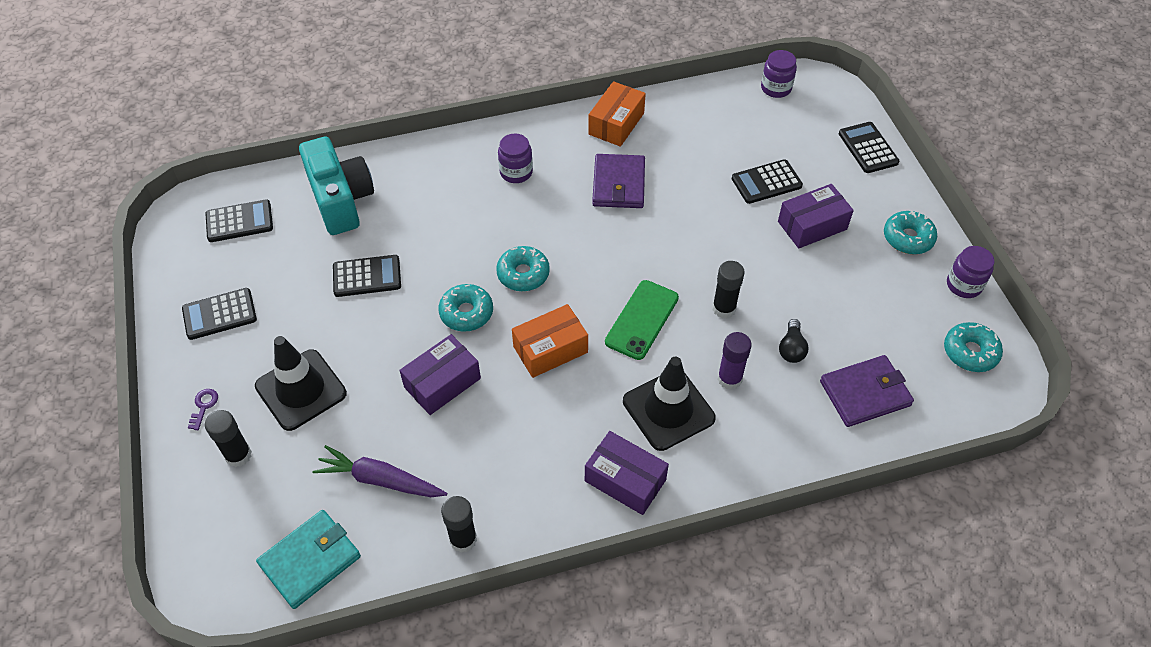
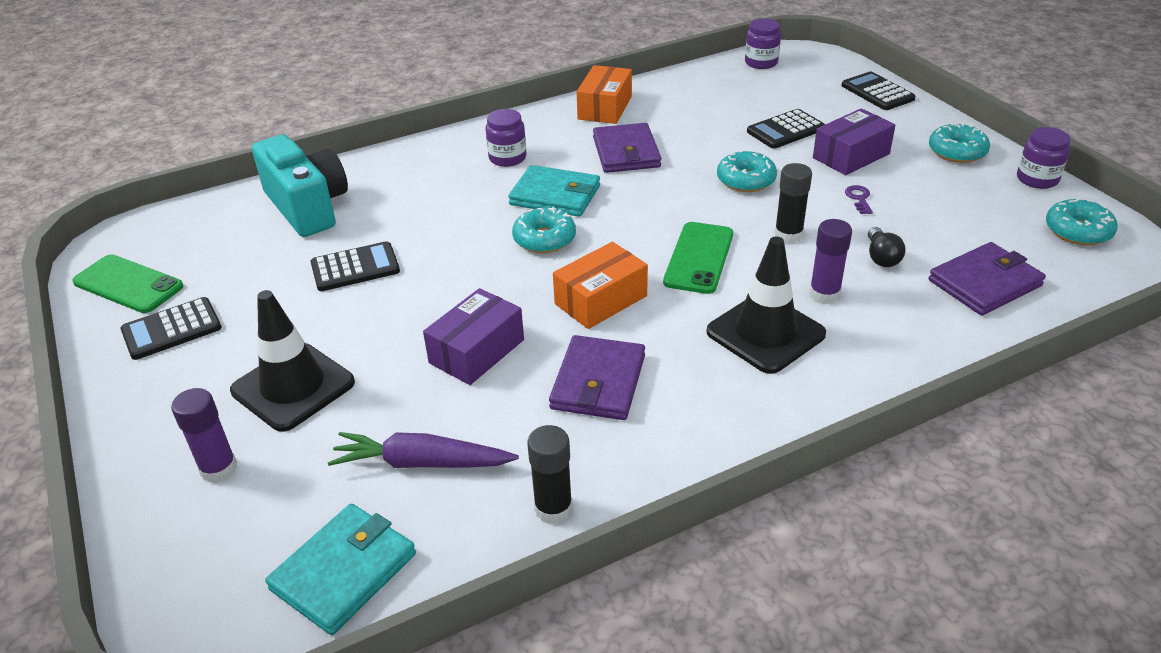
camera: 10 degrees left, 15 degrees down
purple key [188,389,218,430] -> purple key moved to [845,185,873,214]
black calculator [205,199,273,242] -> none
black glue stick [205,410,252,467] -> purple glue stick [171,388,237,483]
turquoise donut [438,284,493,332] -> turquoise donut moved to [717,150,777,192]
purple box [585,431,669,515] -> none
none -> green phone [72,255,183,313]
none -> turquoise wallet [508,165,600,217]
none -> purple wallet [549,335,645,420]

